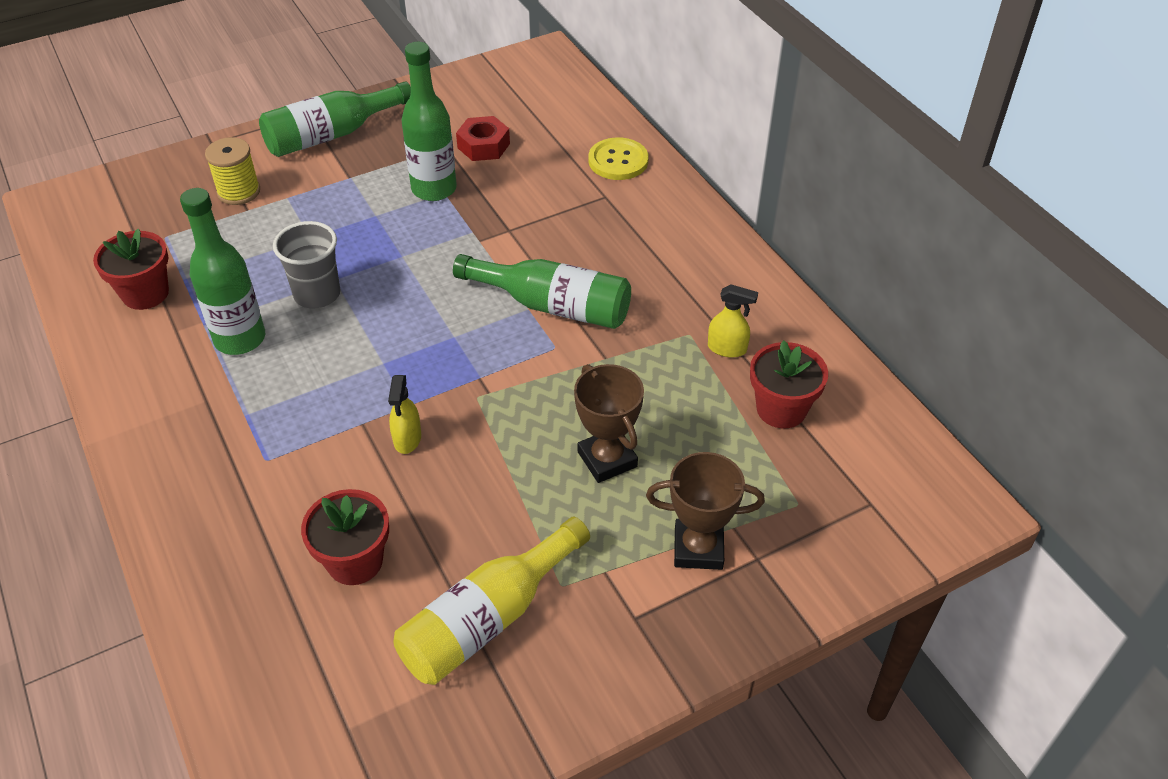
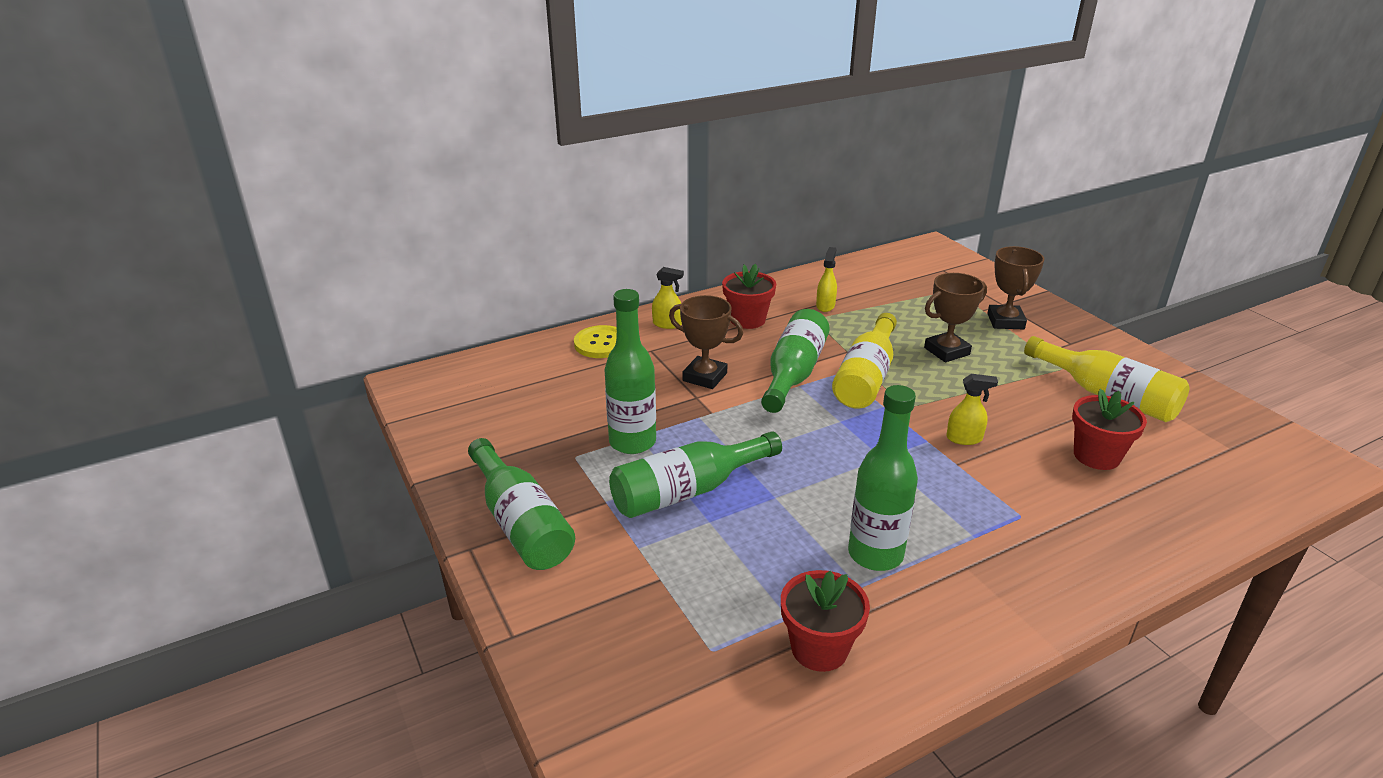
camera: 90 degrees left, 15 degrees down
yellow spool [205,137,260,205] -> none
grey cup [273,221,340,308] -> none
red nut [456,116,510,161] -> none
red flower pot [750,340,828,429] -> red flower pot moved to [722,264,776,329]
none -> green bottle [609,431,782,518]
none -> yellow spray bottle [652,267,684,329]
none -> brown trophy [669,295,743,389]
none -> yellow bottle [832,313,897,409]

